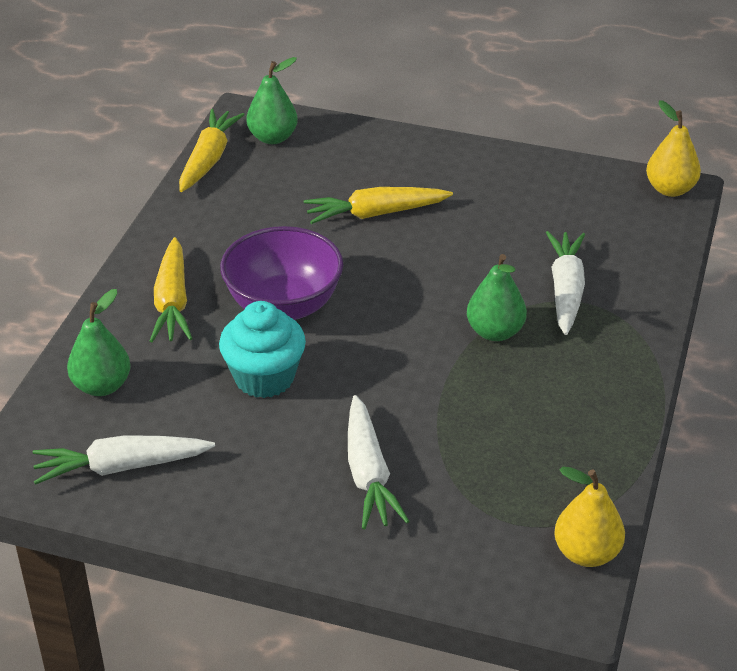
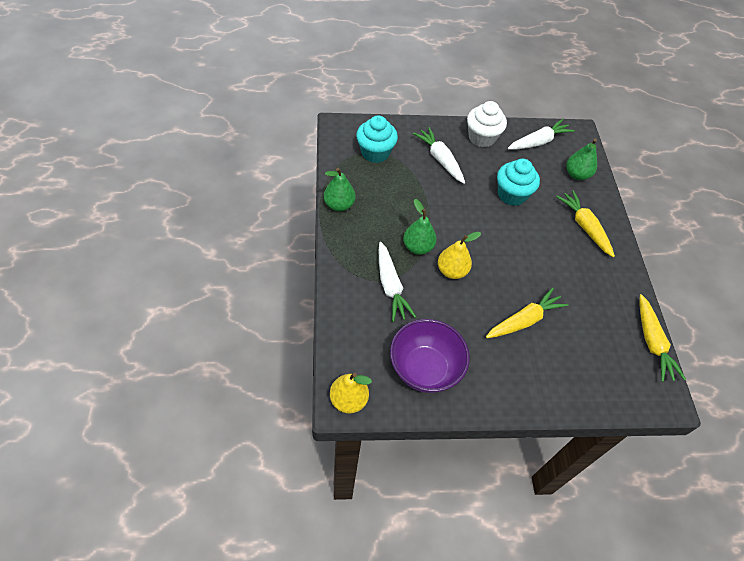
camera: 155 degrees right, 15 degrees up
purple bowl [220,226,343,320] -> purple bowl moved to [390,319,470,393]
green pear [246,57,298,144] -> green pear moved to [324,168,356,211]
yellow pear [554,467,625,567] -> yellow pear moved to [438,232,481,279]
none -> turquoise cupcake [356,116,398,163]
none -> white cupcake [467,101,507,147]

